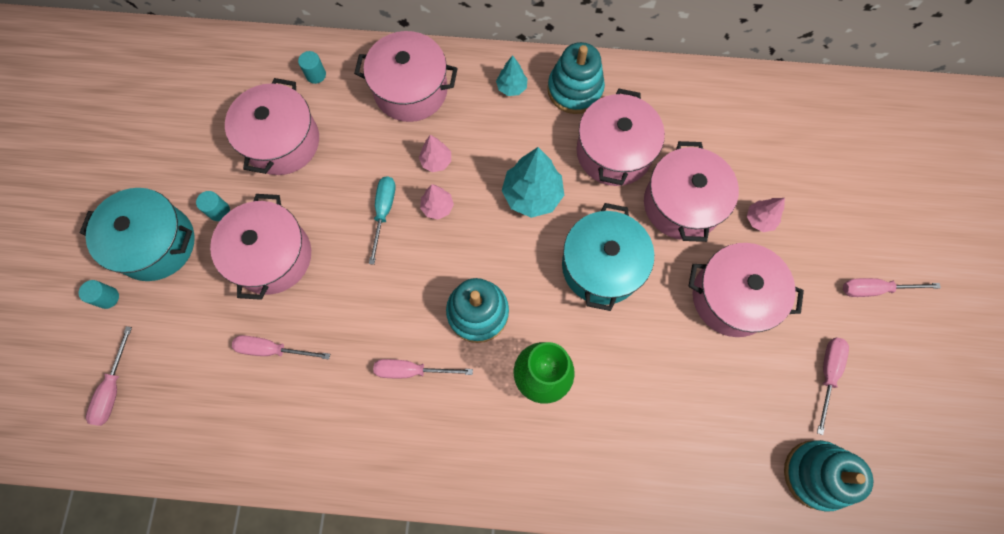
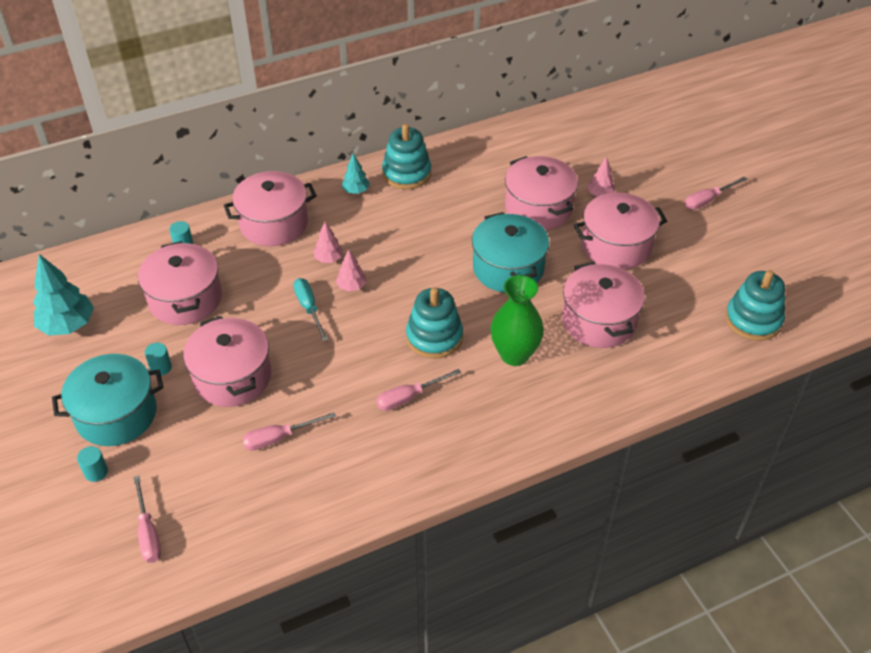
camera: 30 degrees left, 25 degrees down
turquoise tree [502,147,564,218] -> turquoise tree moved to [33,254,94,336]
pink pot [576,89,665,186] -> pink pot moved to [562,262,645,348]
pink screwdriver [817,337,849,435] -> none

